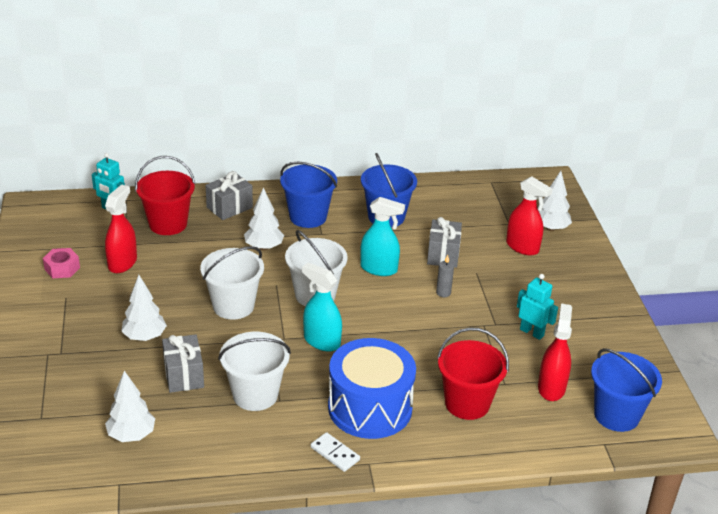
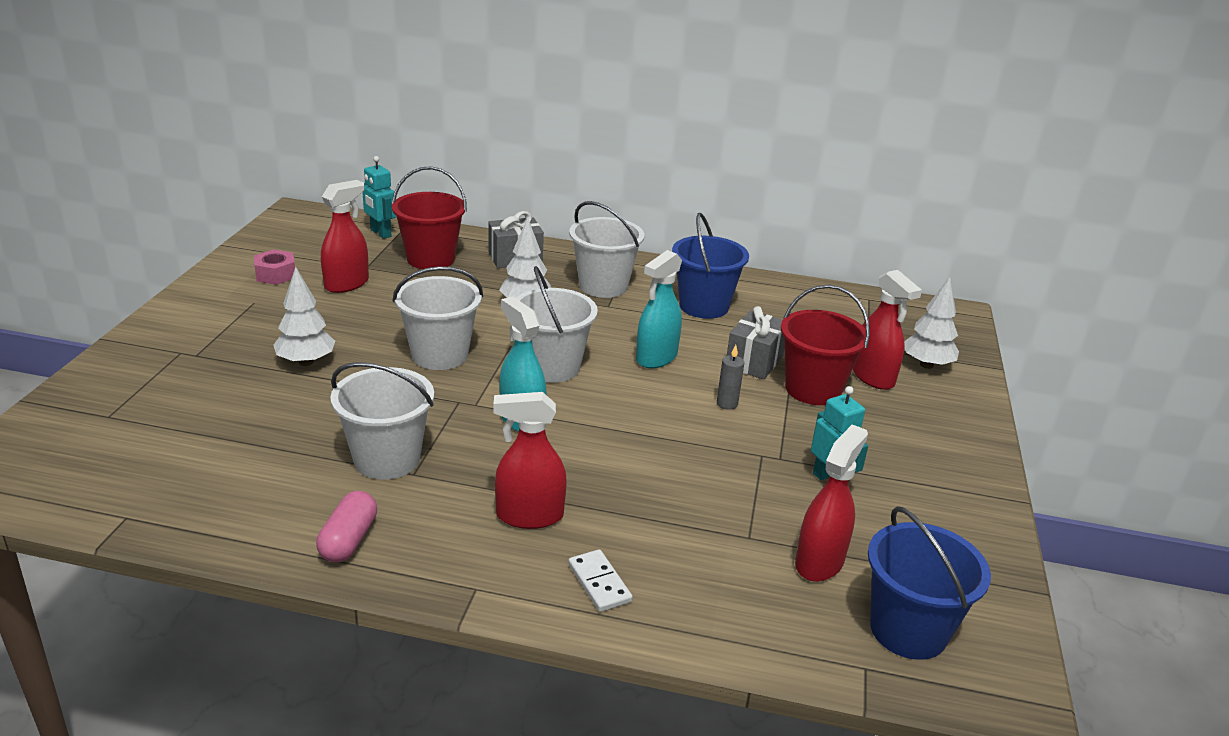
camera: 20 degrees right, 5 degrees down
white tree [105,371,155,442] -> none
grey gift [162,334,204,393] -> none
blue bucket [280,162,337,228] -> white bucket [569,201,645,298]
white domino [311,432,360,472] -> white domino moved to [568,549,633,612]
blue drum [328,338,416,439] -> red spray bottle [493,392,567,529]
turquoise spray bottle [360,197,405,276] -> turquoise spray bottle turned 90 degrees clockwise [636,250,682,368]
red bucket [437,327,509,420] -> red bucket moved to [781,285,870,405]
none -> pink capsule [316,491,377,562]

